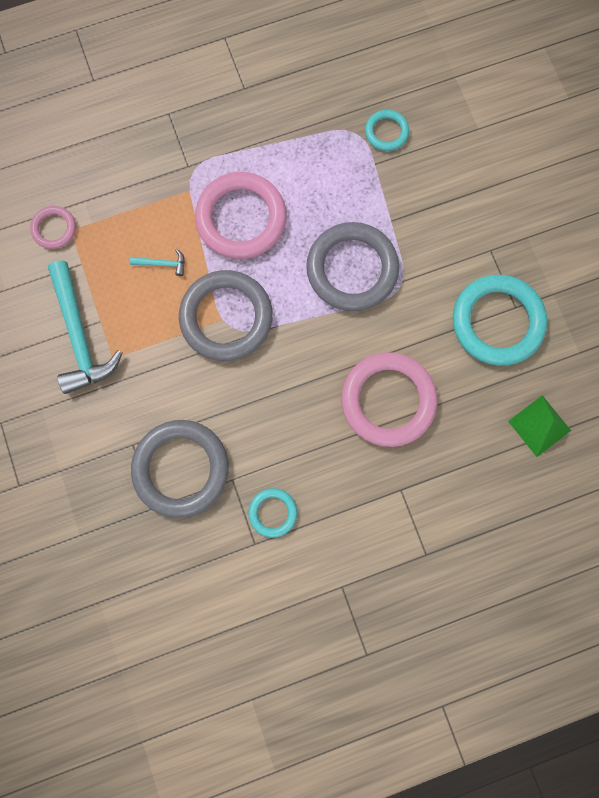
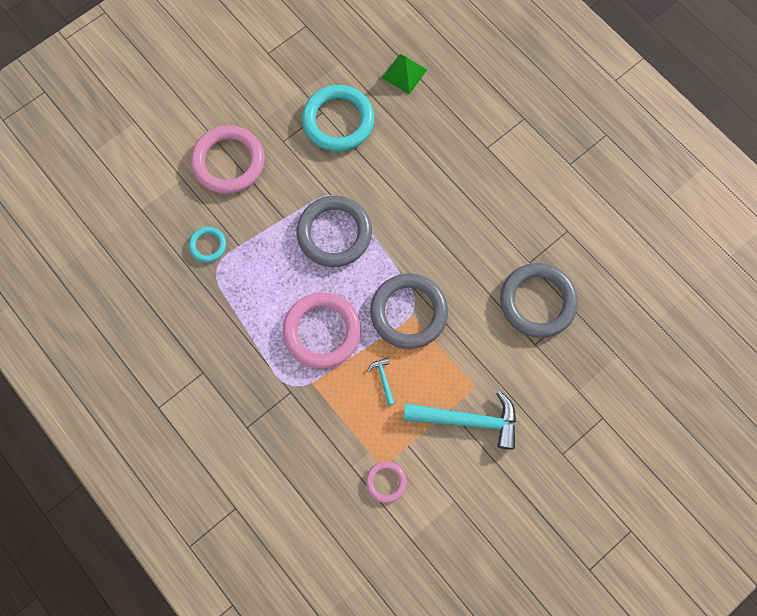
camera: 110 degrees left, 5 degrees down
turquoise hammer [48,261,122,394] -> turquoise hammer turned 45 degrees clockwise [404,391,516,449]
turquoise ring [248,488,297,538] -> none
pink ring [341,352,437,447] -> pink ring moved to [191,125,265,194]

